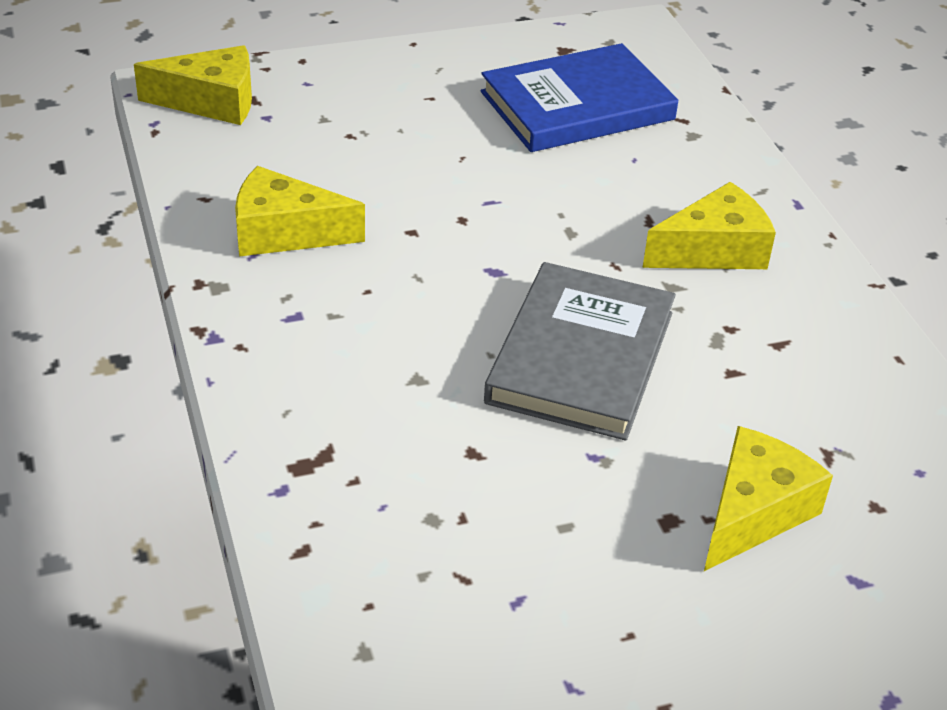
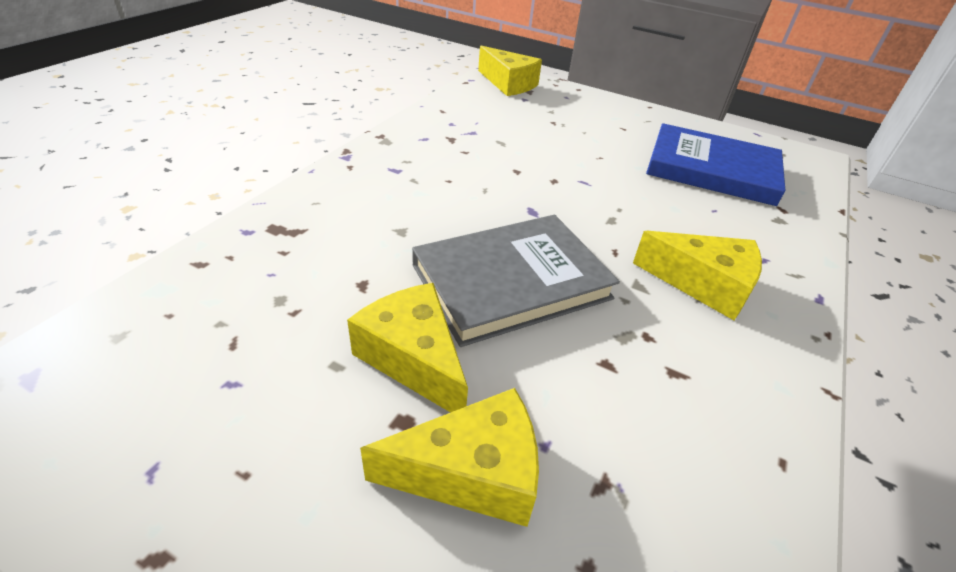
camera: 45 degrees right, 0 degrees up
yellow cheese [235,166,365,256] -> yellow cheese moved to [347,283,468,413]

